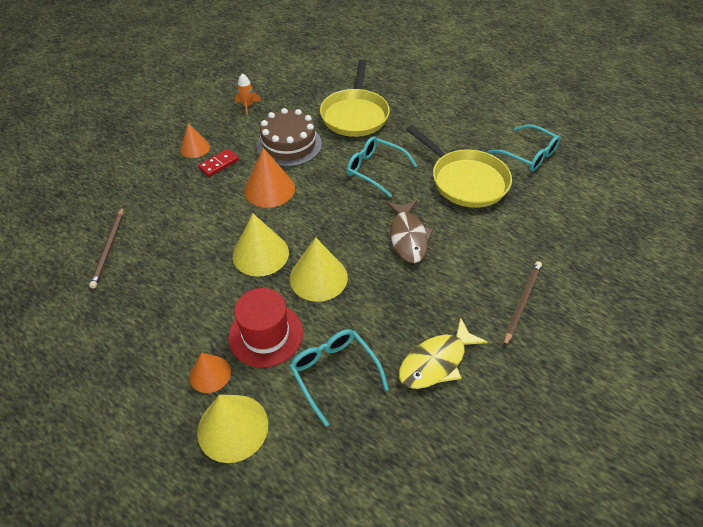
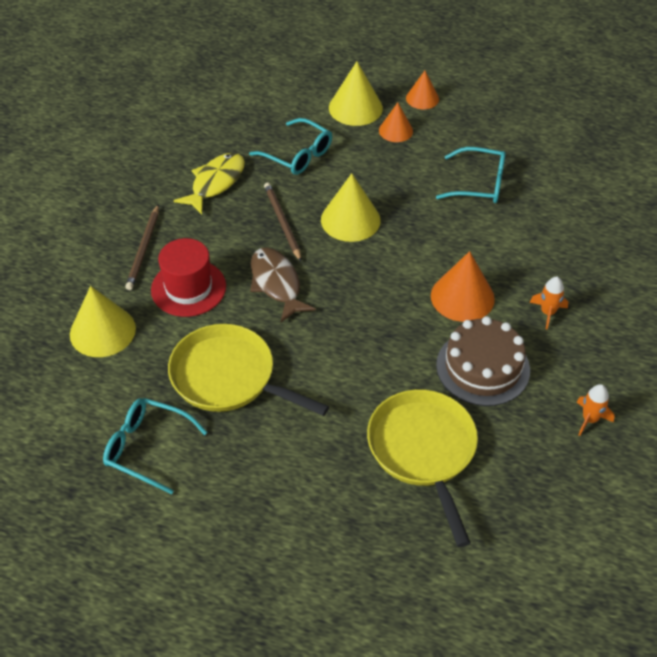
camera: 160 degrees right, 0 degrees up
brown pencil [89,207,124,289] -> brown pencil moved to [264,183,301,261]
orange cone [180,123,210,158] -> orange cone moved to [406,71,439,109]
red domino [198,149,239,177] -> orange rocket [530,277,568,329]
red hat [228,288,303,367] -> red hat moved to [151,238,226,317]
yellow cone [233,213,289,277] -> yellow cone moved to [70,286,136,357]
turquoise glasses [346,136,417,198] -> turquoise glasses moved to [436,147,506,203]

